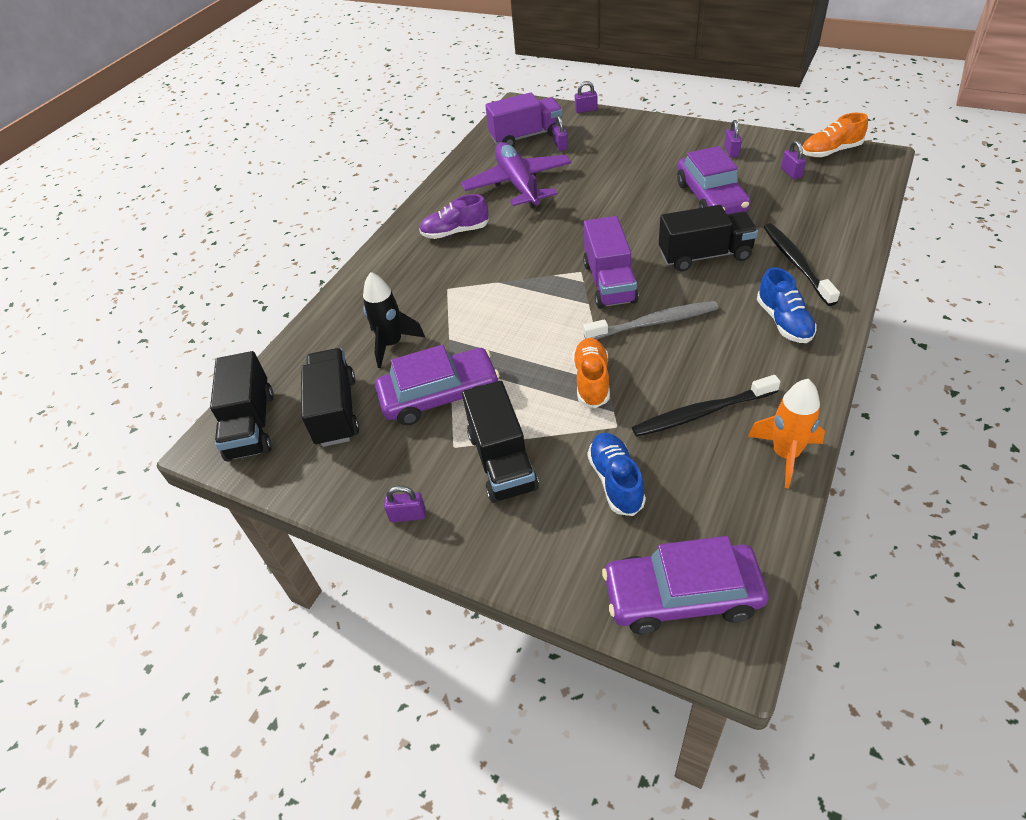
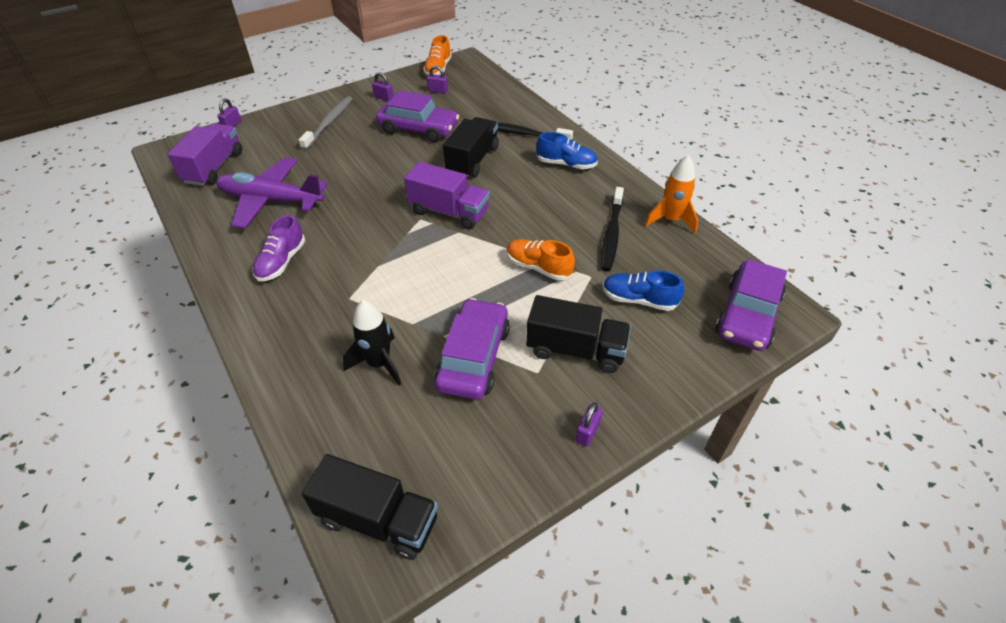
camera: 65 degrees left, 0 degrees up
black truck [301,348,359,447] -> none
purple padlock [552,115,568,151] -> none
grey toothbrush [583,301,718,339] -> grey toothbrush moved to [299,96,352,150]

